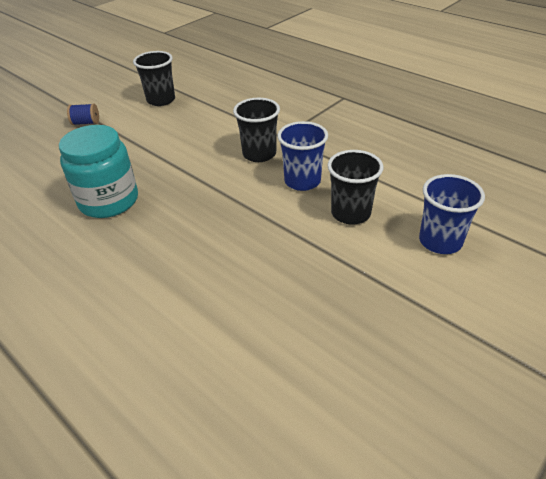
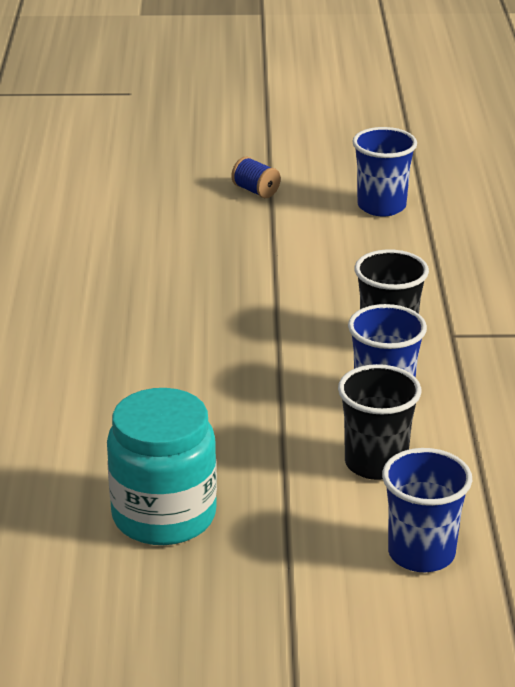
camera: 45 degrees right, 10 degrees down
turquoise jar [59,125,138,218] -> turquoise jar moved to [107,388,217,545]
black cup [133,51,175,106] -> blue cup [352,127,417,216]

